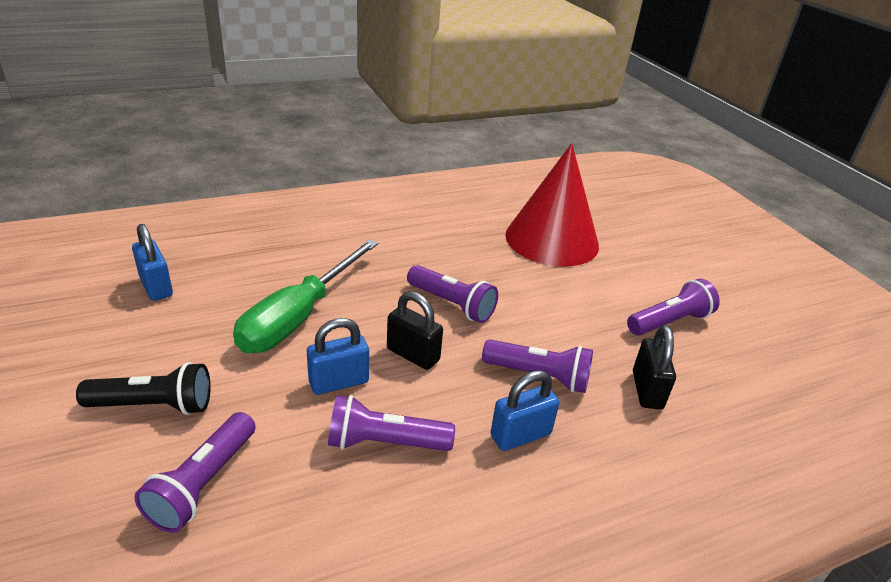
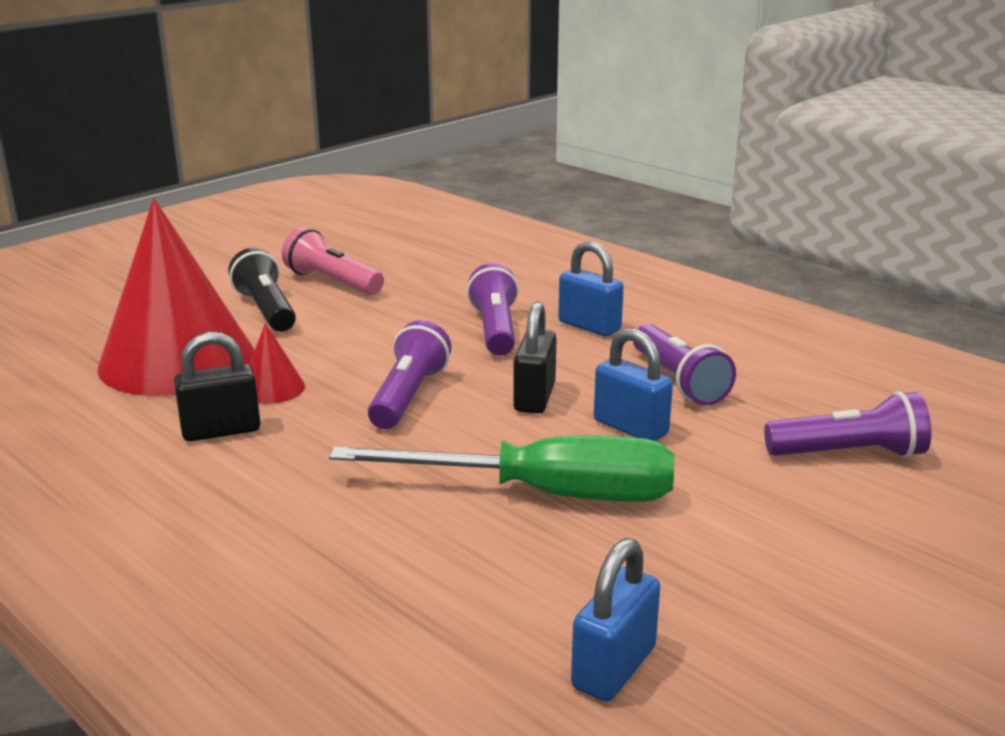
camera: 110 degrees left, 10 degrees down
black flashlight [76,362,211,415] -> black flashlight moved to [228,248,296,332]
purple flashlight [627,279,720,336] -> pink flashlight [282,227,384,295]
black padlock [633,325,676,409] -> black padlock moved to [174,332,260,441]
none -> red cone [249,323,305,404]

